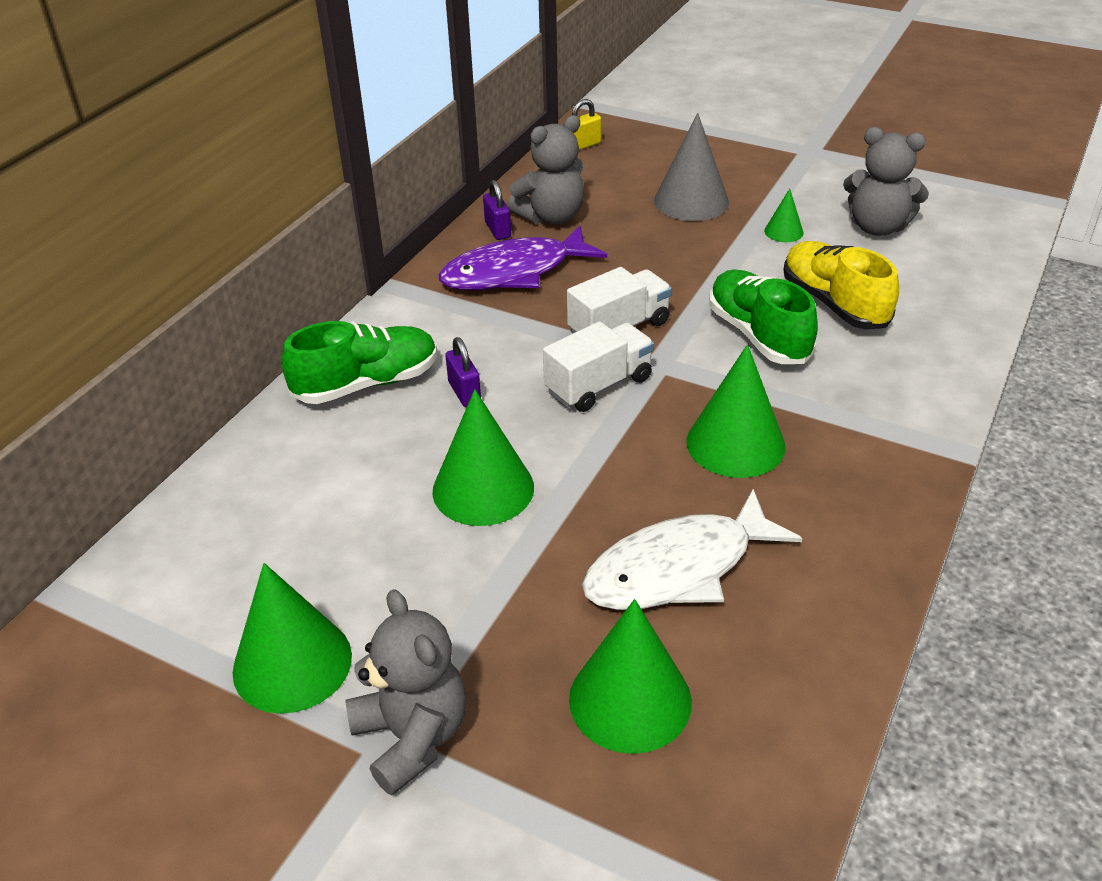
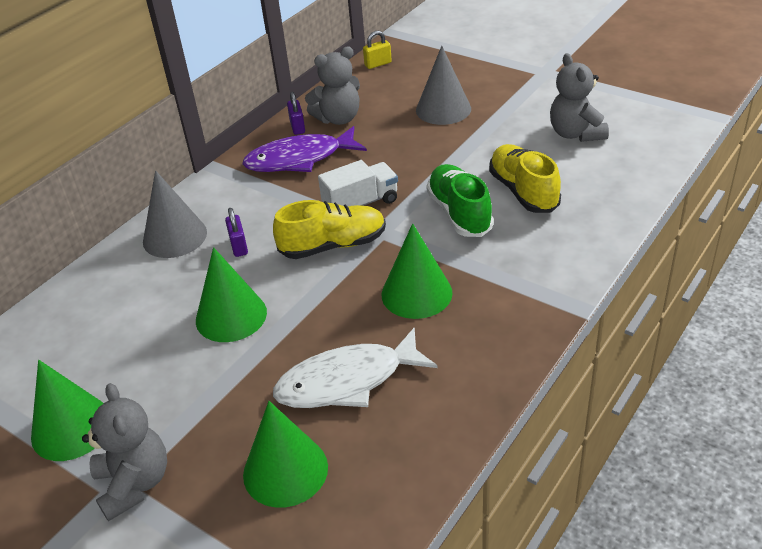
camera: 10 degrees right, 0 degrees up
green shoe [282,321,437,404] -> grey cone [143,170,207,258]
white truck [543,321,654,412] -> yellow shoe [273,200,386,259]
green cone [764,188,804,242] -> none
grey teddy bear [843,127,929,236] -> grey teddy bear turned 45 degrees clockwise [550,53,609,142]

